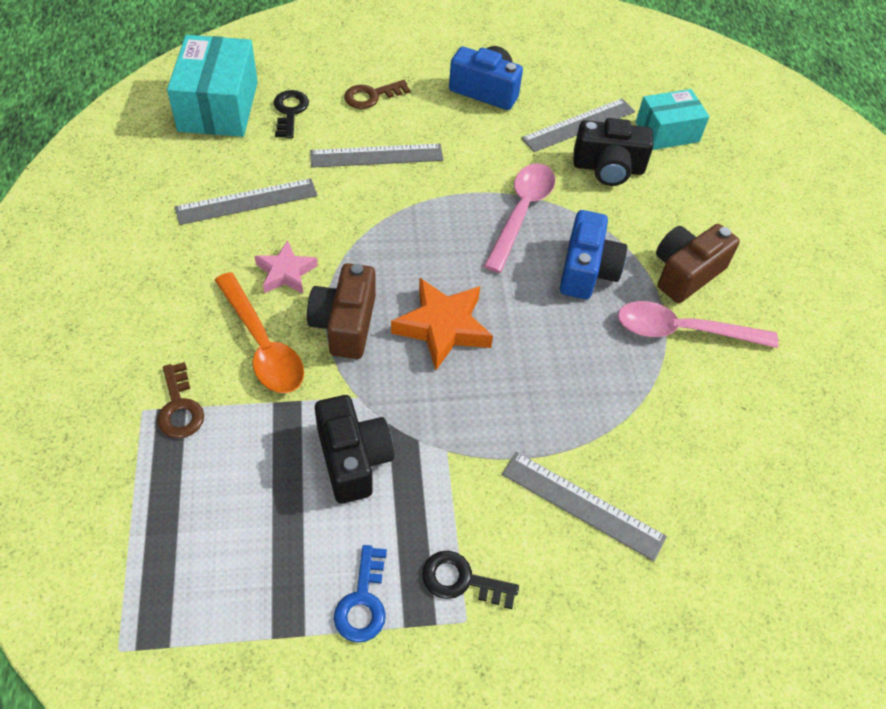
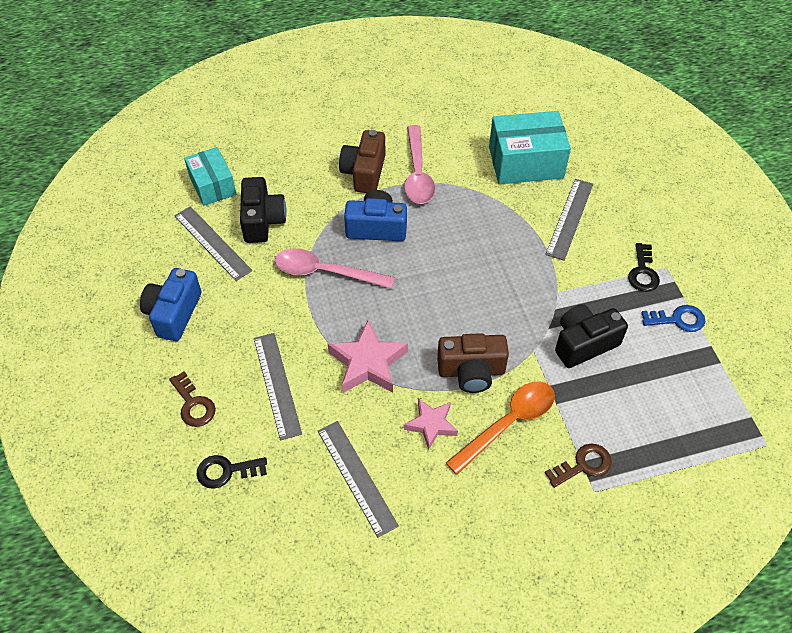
camera: 95 degrees left, 0 degrees up
turquoise box [167,35,258,137] -> turquoise box moved to [489,111,571,184]
orange star [391,278,493,370] -> none
brown camera [656,224,740,303] -> brown camera turned 60 degrees clockwise [339,130,386,193]
none -> pink star [328,320,408,393]

